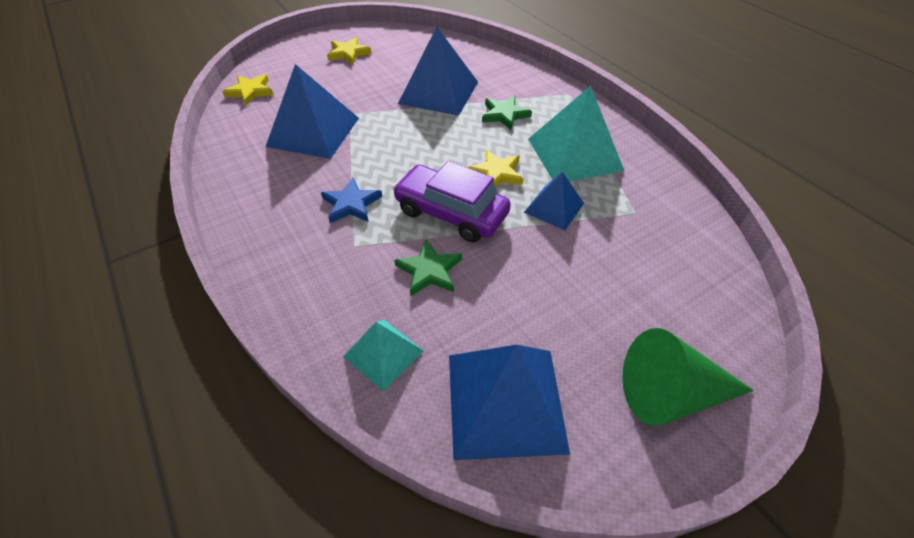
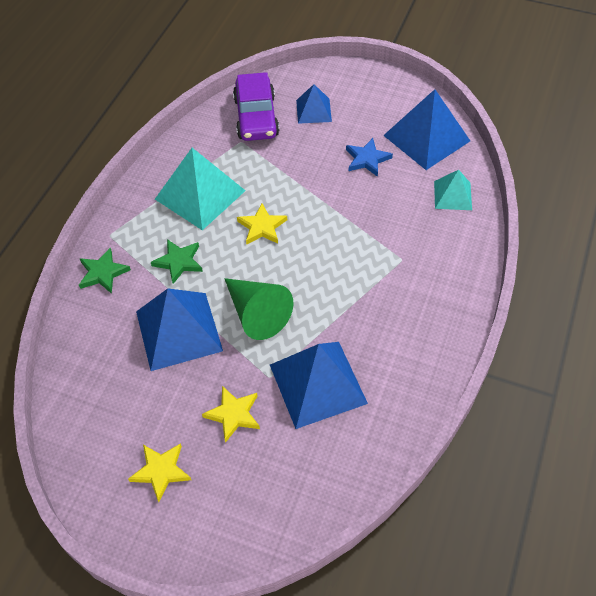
camera: 125 degrees left, 5 degrees up
yellow star [222,74,274,106] -> yellow star moved to [202,386,260,443]
blue star [321,178,382,223] -> blue star moved to [346,138,393,177]
purple car [393,161,511,242] -> purple car moved to [233,72,279,141]
green star [394,239,462,296] -> green star moved to [79,248,131,294]
blue pyramid [524,172,584,230] -> blue pyramid moved to [296,84,332,124]
green cone [623,328,754,426] -> green cone moved to [224,278,294,340]

